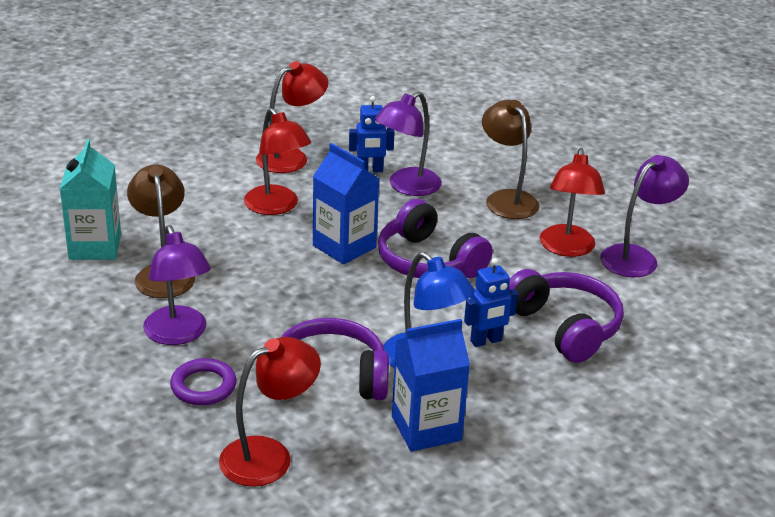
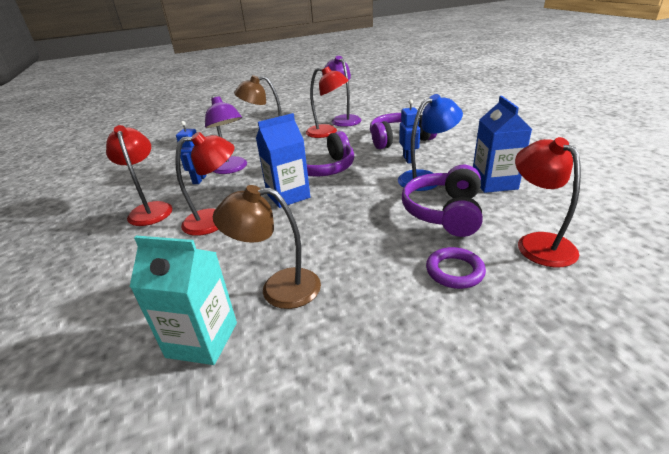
camera: 70 degrees left, 0 degrees up
purple lamp [143,225,211,345] -> none

